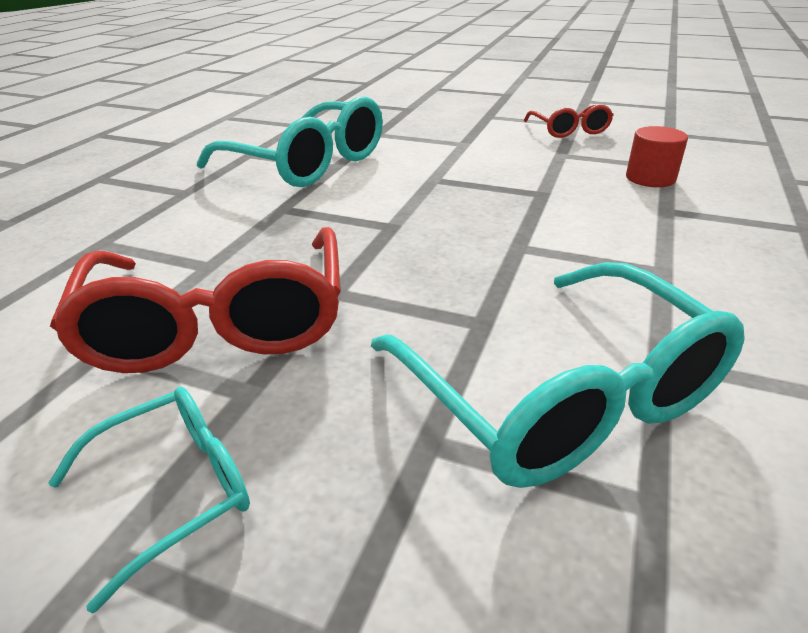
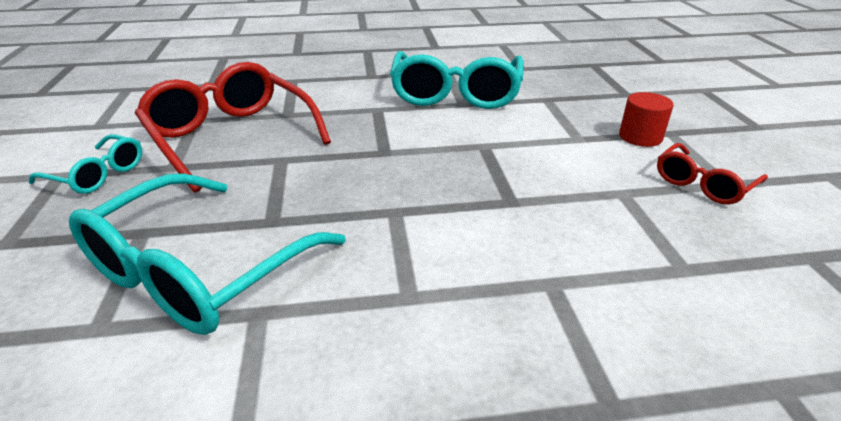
camera: 60 degrees right, 0 degrees up
red glasses [50,227,341,373] -> red glasses turned 90 degrees clockwise [135,62,331,193]
red cylinder [626,126,688,187] -> red cylinder moved to [619,92,674,147]

